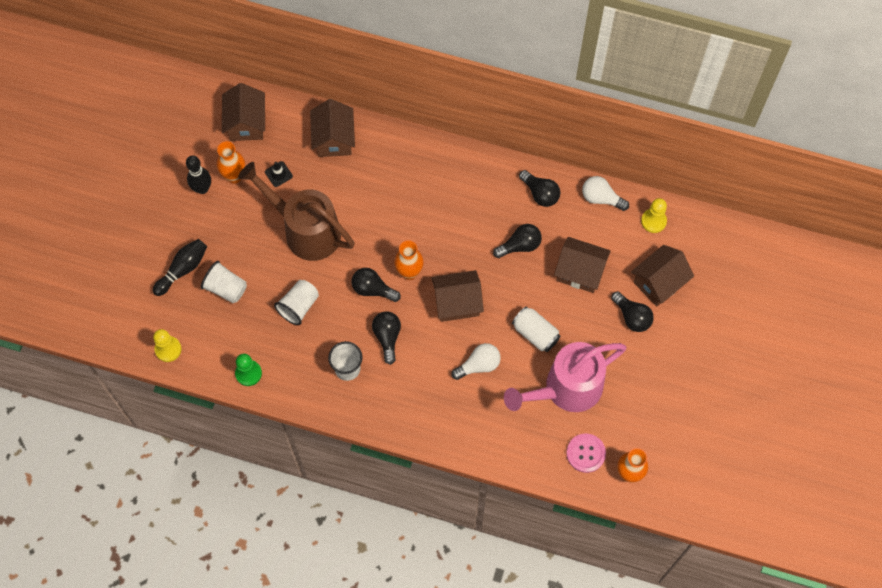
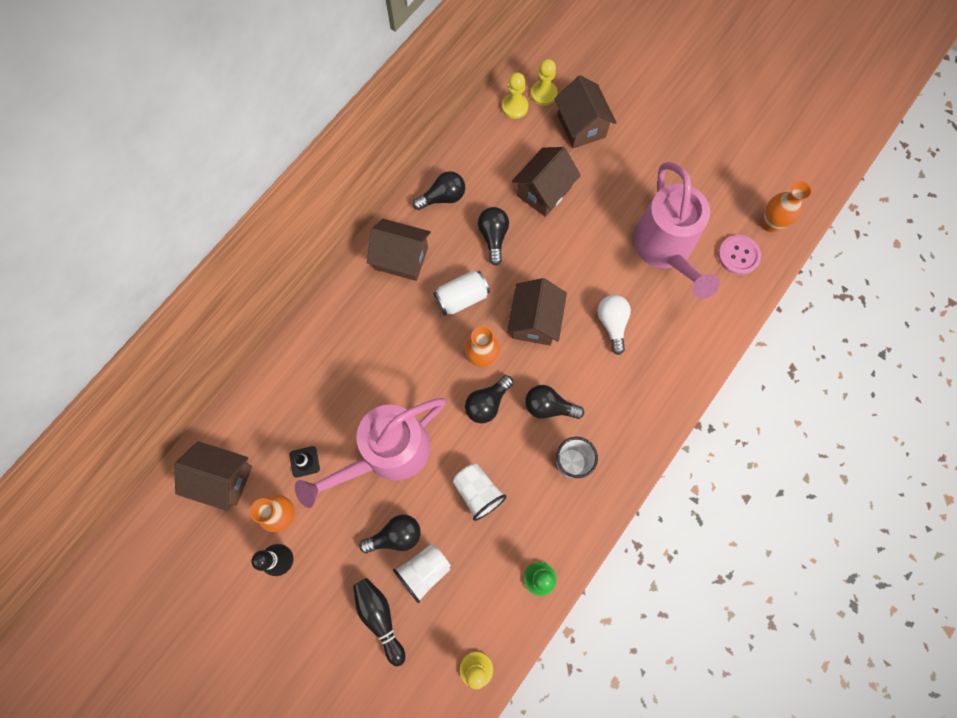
camera: 70 degrees left, 5 degrees up
brown watering can [238,162,355,261] -> pink watering can [295,398,445,508]
brown house [310,99,355,157] -> brown house moved to [367,219,431,281]
white can [512,306,561,352] -> white can moved to [433,270,490,315]
white light bulb [582,176,629,211] -> none
black light bulb [611,291,654,332] -> black light bulb moved to [359,515,421,553]
none -> yellow pawn [531,59,558,106]

